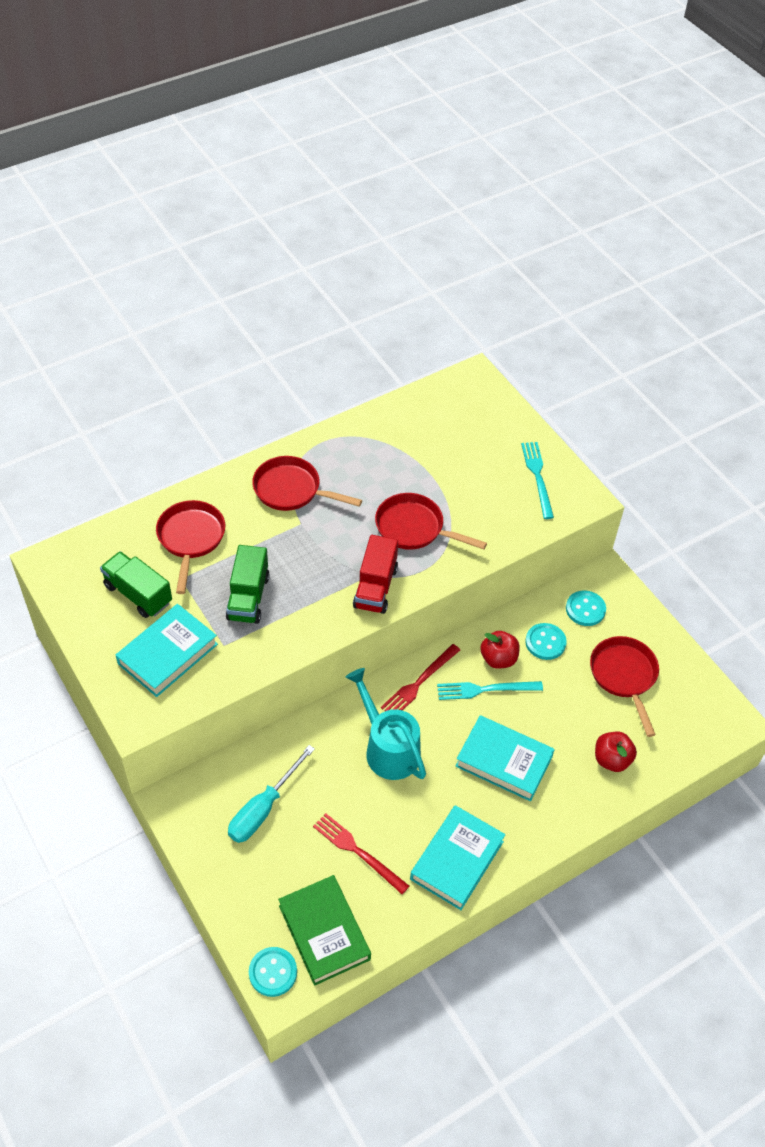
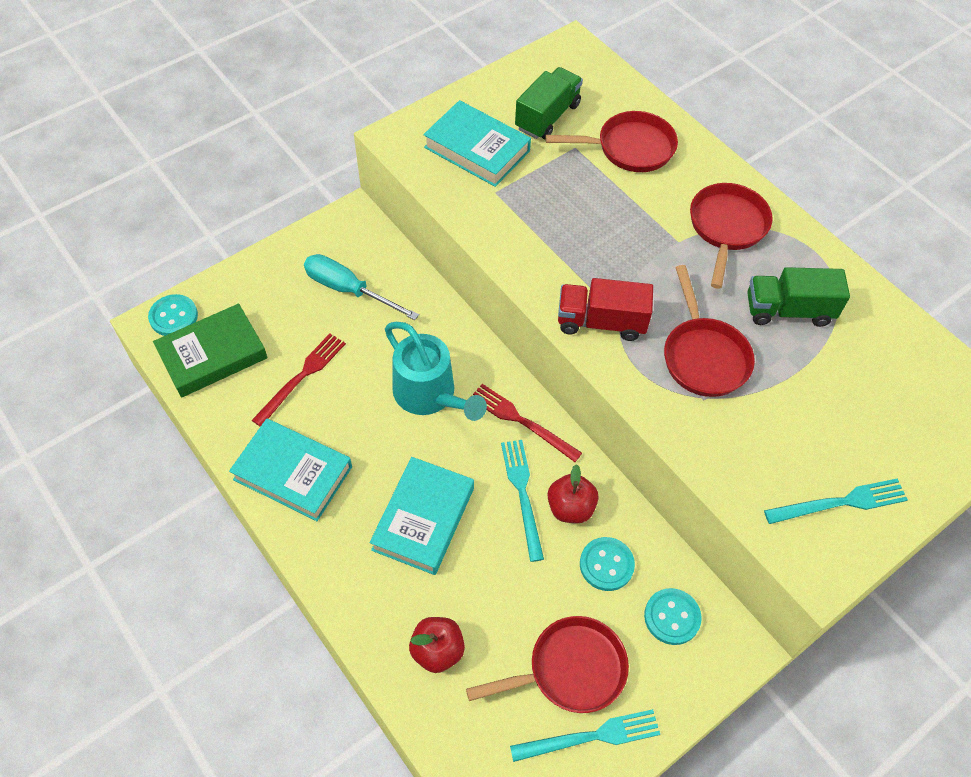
camera: 85 degrees right, 5 degrees up
green truck [226,545,270,624] -> green truck moved to [747,267,850,327]
turquoise watering can [346,668,426,780] -> turquoise watering can turned 90 degrees clockwise [385,322,487,421]
red pan [375,493,487,550] -> red pan turned 150 degrees clockwise [664,265,755,397]
none -> turquoise fork [510,709,660,762]

